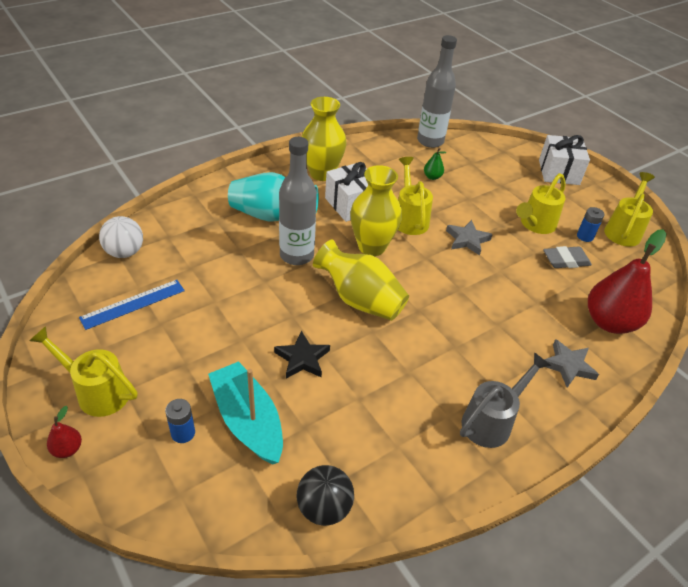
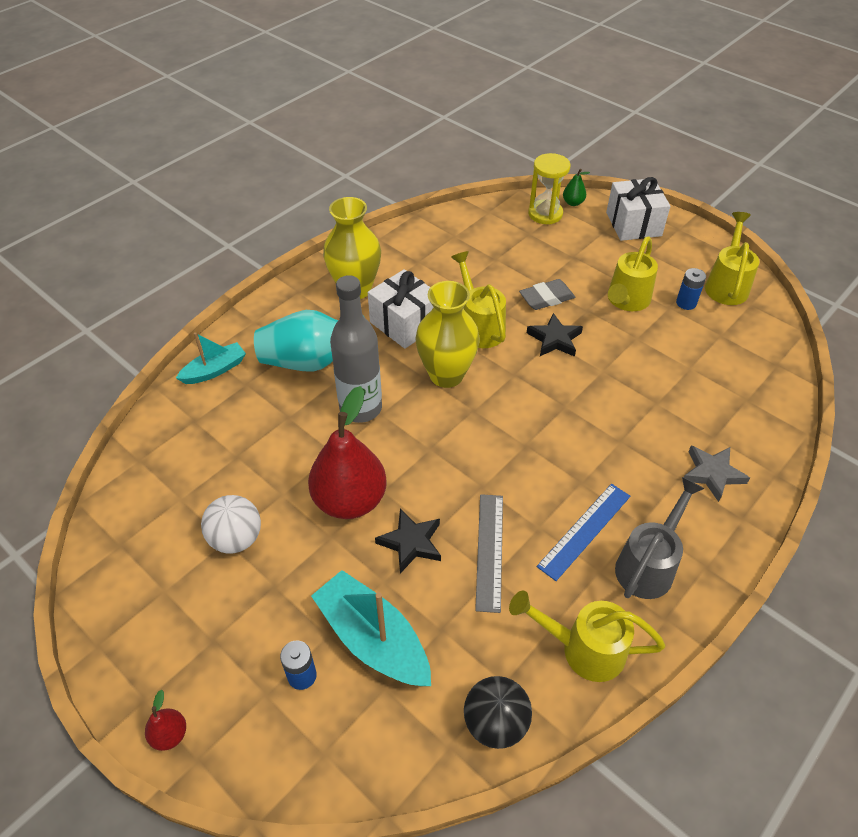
camera: 10 degrees left, 5 degrees up
yellow watering can [29,326,137,417] -> yellow watering can moved to [509,591,665,682]
blue ruler [79,280,185,330] -> blue ruler moved to [537,484,630,581]
white ball [99,216,143,258] -> white ball moved to [201,495,261,553]
yellow vase [313,239,409,321] -> none
grey bottle [417,35,457,148] -> none
green pear [424,148,447,180] -> green pear moved to [563,169,590,206]
grey star [446,220,493,255] -> black star [527,313,583,357]
grey eraser [543,246,592,268] -> grey eraser moved to [519,279,575,310]
red pear [588,229,666,334] -> red pear moved to [308,386,387,519]
none -> turquoise boat [176,332,246,384]
none -> grey ruler [475,494,503,613]
none -> yellow hourglass [528,153,571,224]

